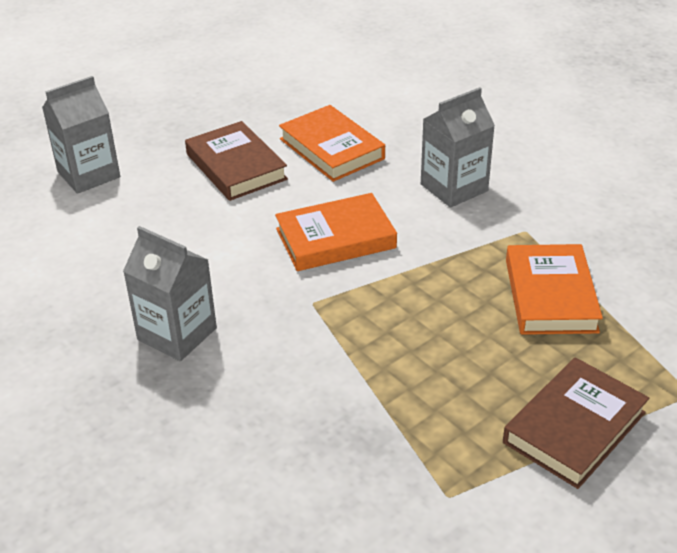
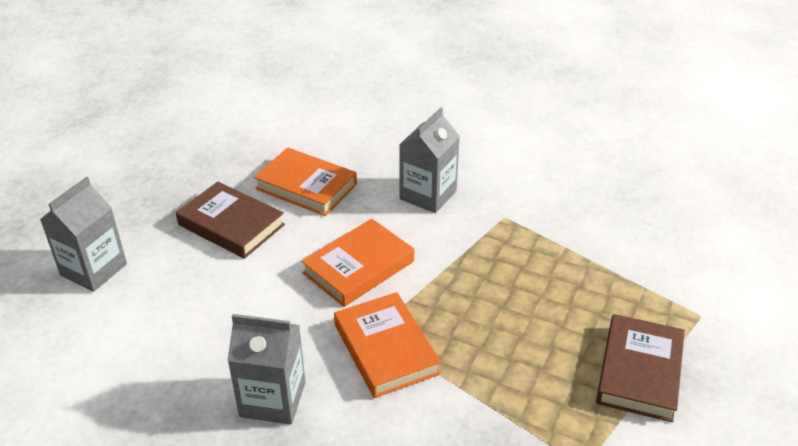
camera: 25 degrees left, 0 degrees up
orange book [506,244,603,335] -> orange book moved to [334,292,441,398]

